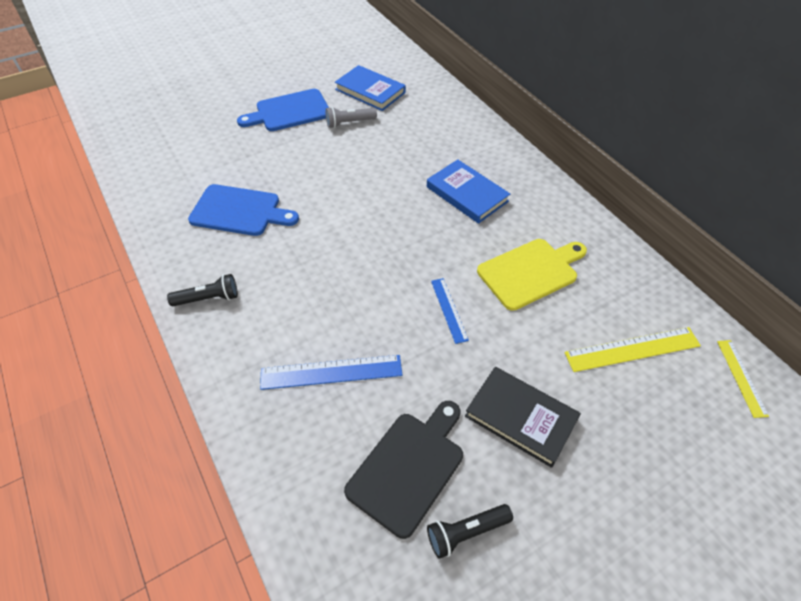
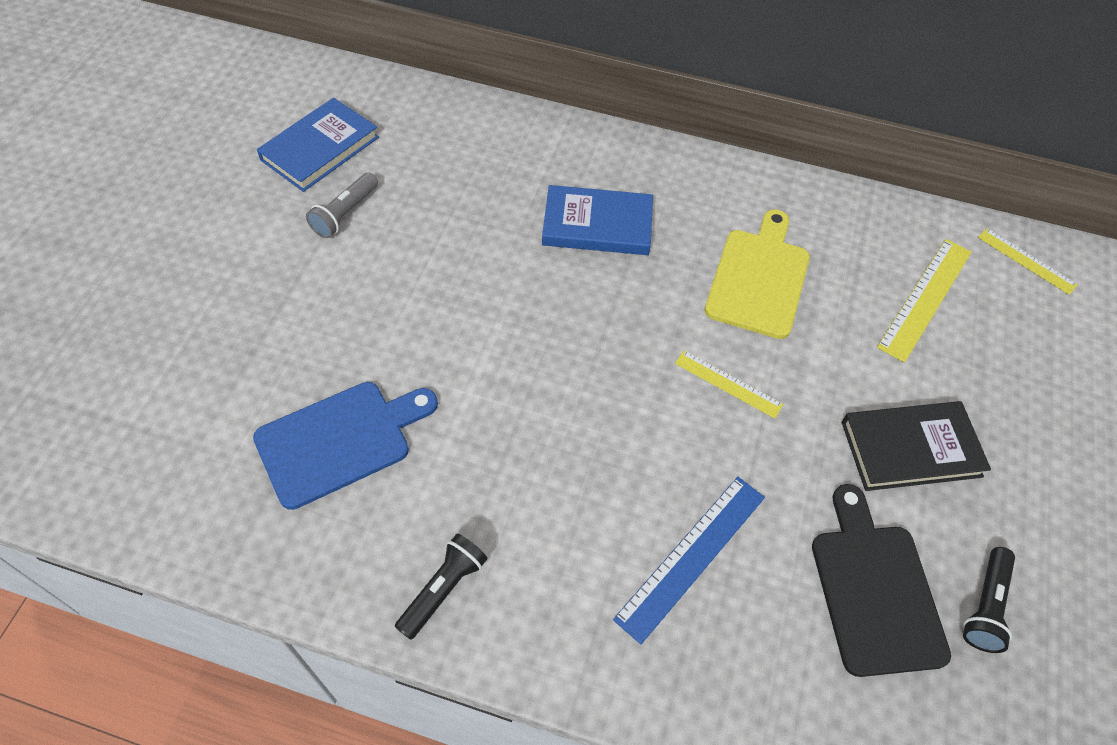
camera: 45 degrees left, 5 degrees up
blue cutting board [237,89,329,131] -> none
blue book [335,65,406,111] -> blue book turned 45 degrees counterclockwise [257,98,379,192]
blue ruler [431,278,469,344] -> yellow ruler [675,350,784,419]

